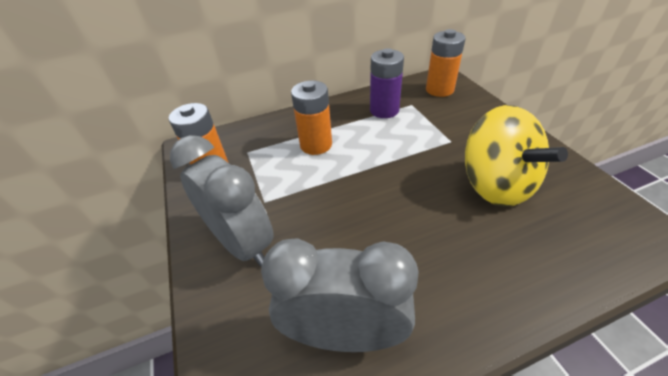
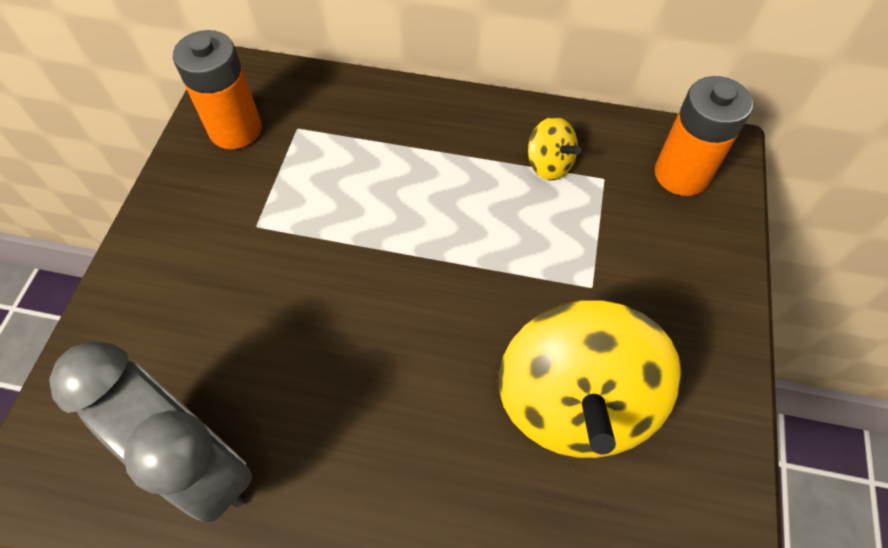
camera: 30 degrees right, 15 degrees up
grey clock [170,135,274,266] -> none
orange battery [291,81,332,155] -> none
purple battery [370,48,404,118] -> yellow spinning top [528,117,581,180]

